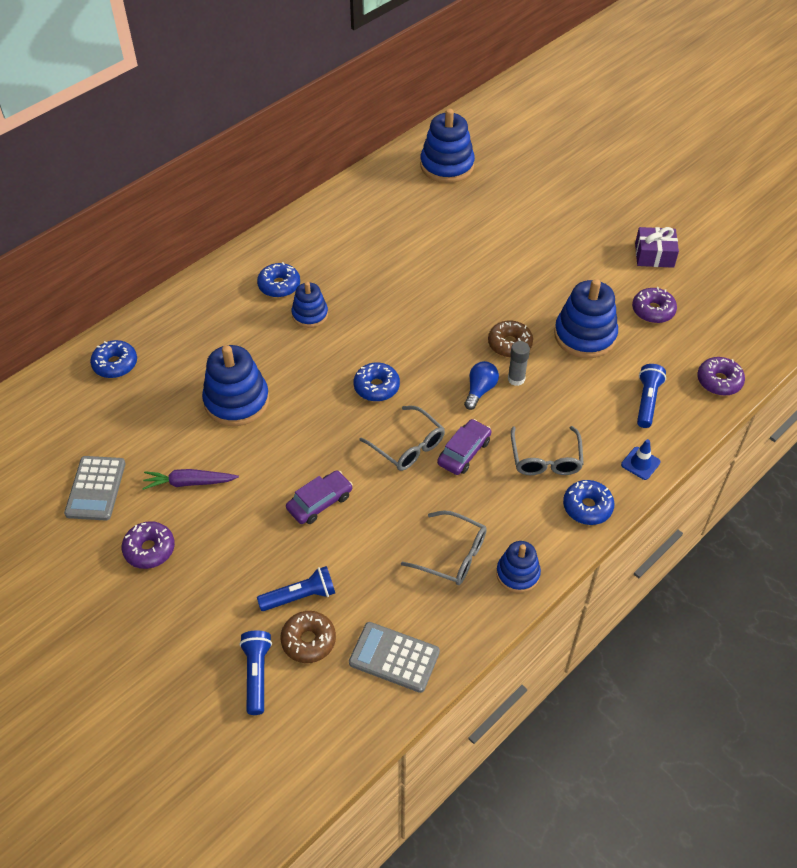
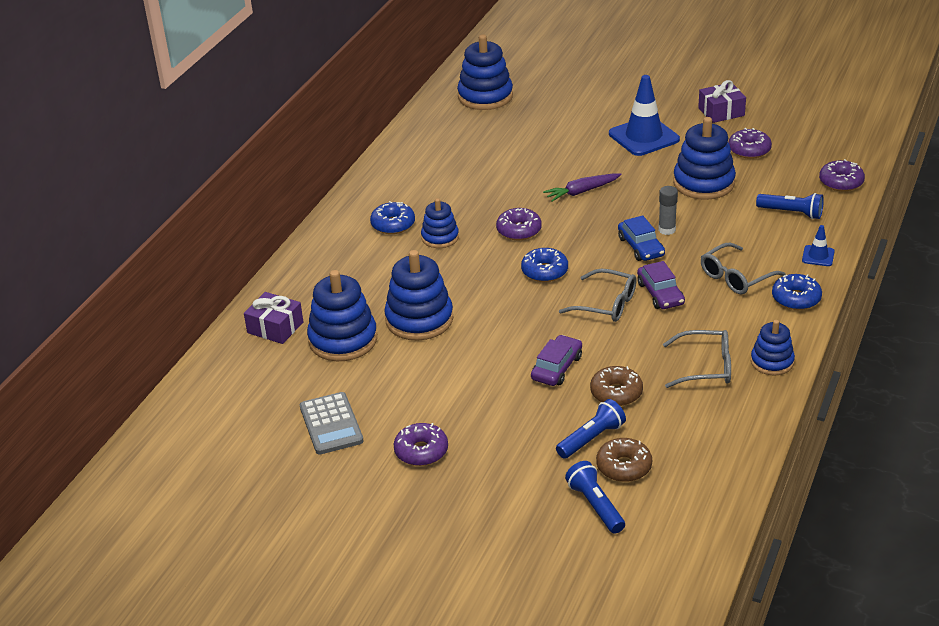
camera: 20 degrees left, 15 degrees down
blue donut [90,340,137,378] -> purple gift [244,292,303,344]
purple carrot [142,469,239,490] -> purple carrot moved to [543,173,622,202]
grey calculator [349,622,440,693] -> none
purple car [437,419,491,475] -> purple car turned 150 degrees clockwise [637,261,685,309]
blue light bulb [464,361,499,410] -> blue car [618,215,665,261]
brown donut [488,321,533,357] -> brown donut moved to [590,366,643,406]
grey glasses [511,426,584,475] -> grey glasses turned 75 degrees clockwise [701,243,786,295]
blue flashlight [637,364,666,428] -> blue flashlight turned 120 degrees clockwise [756,193,824,219]
none -> blue stacking toy [307,270,377,361]
none -> purple donut [496,208,542,240]
none -> blue traffic cone [609,75,680,156]

